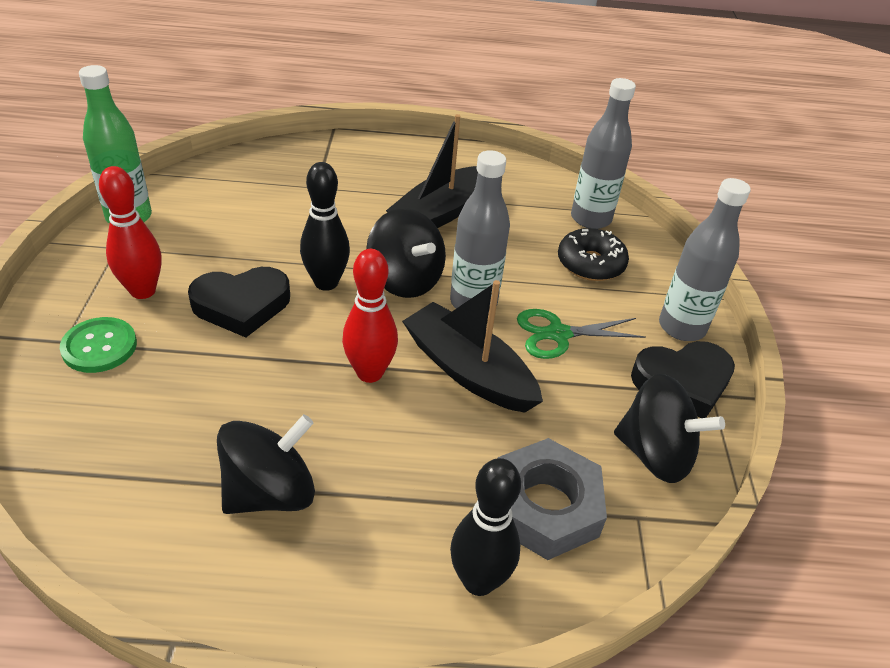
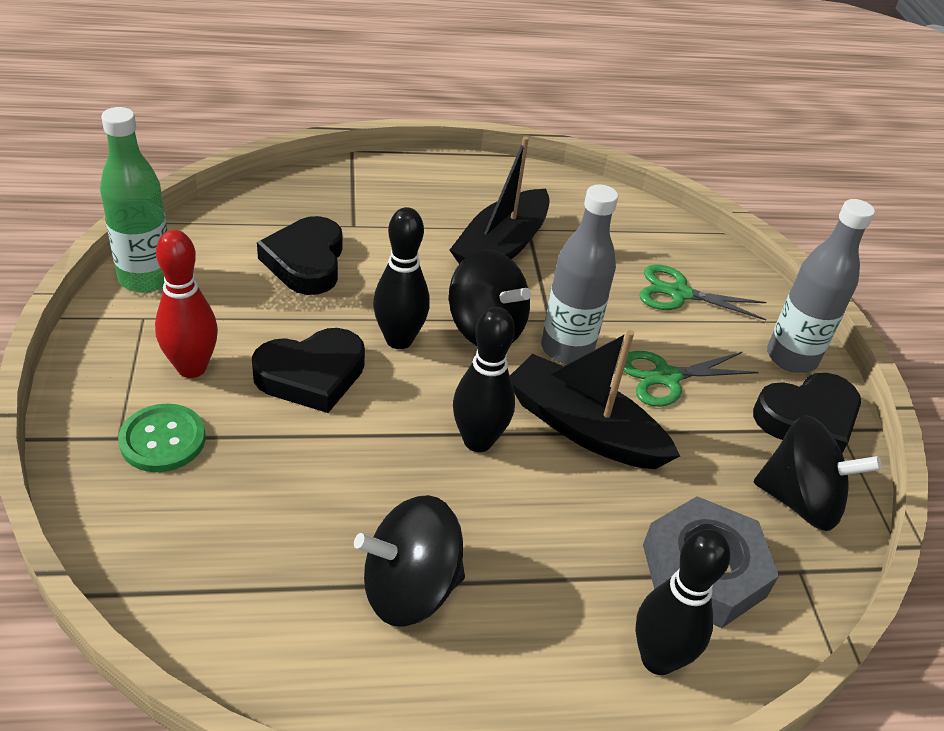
camera: 10 degrees left, 0 degrees up
black spinning top [217,414,315,514] -> black spinning top turned 150 degrees counterclockwise [354,495,465,627]
red bowling pin [342,249,398,383] -> black bowling pin [453,307,515,452]
black donut [558,228,629,281] -> green scissors [639,264,767,320]
grey bottle [571,78,636,229] -> none
none -> black heart [257,216,342,295]

